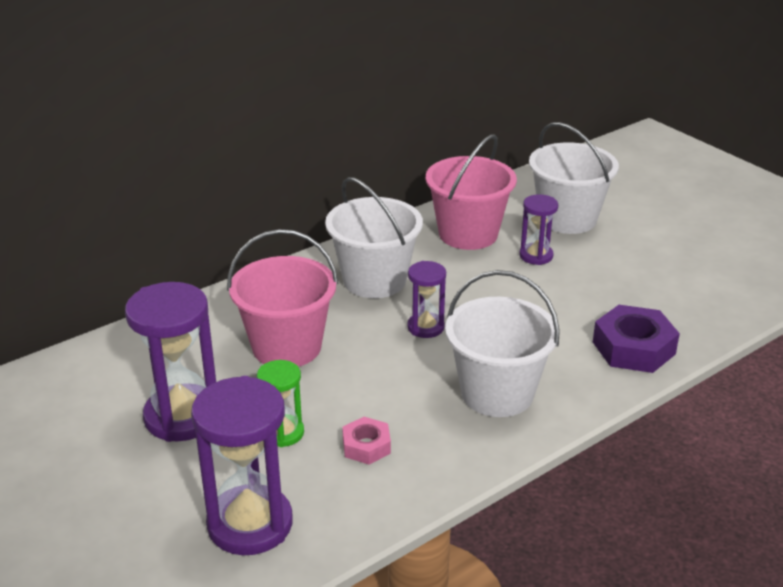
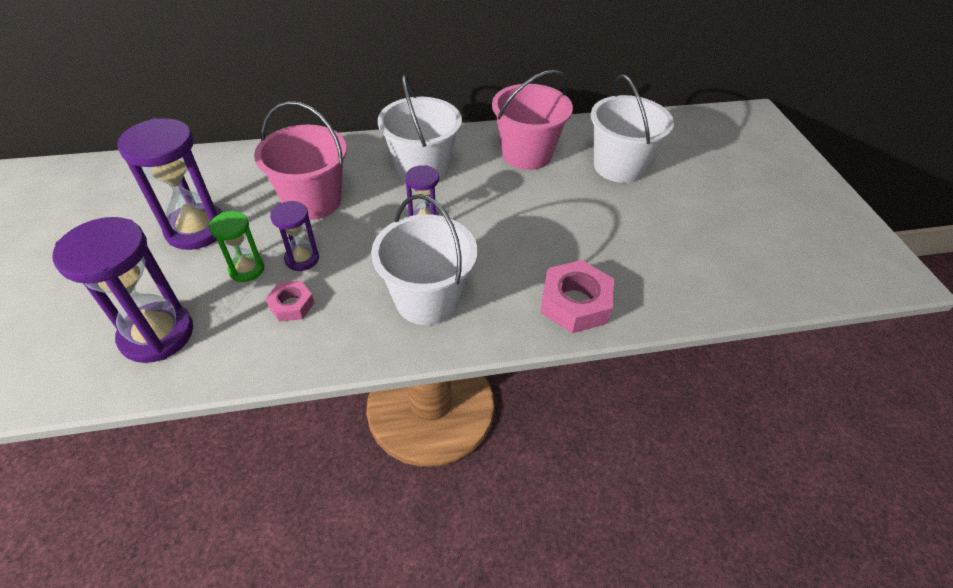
camera: 25 degrees right, 15 degrees up
purple hourglass [519,194,558,265] -> purple hourglass moved to [270,201,319,271]
purple nut [593,305,680,373] -> pink nut [540,260,614,333]

